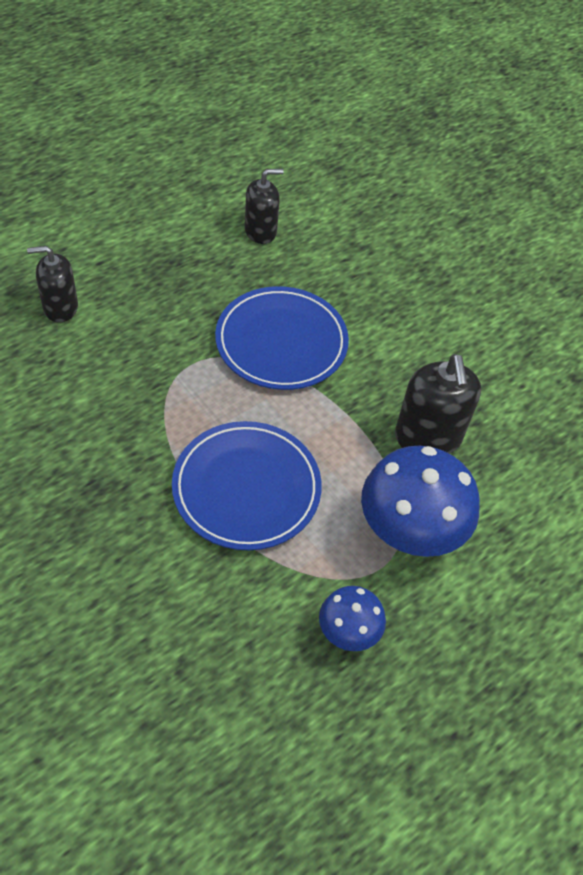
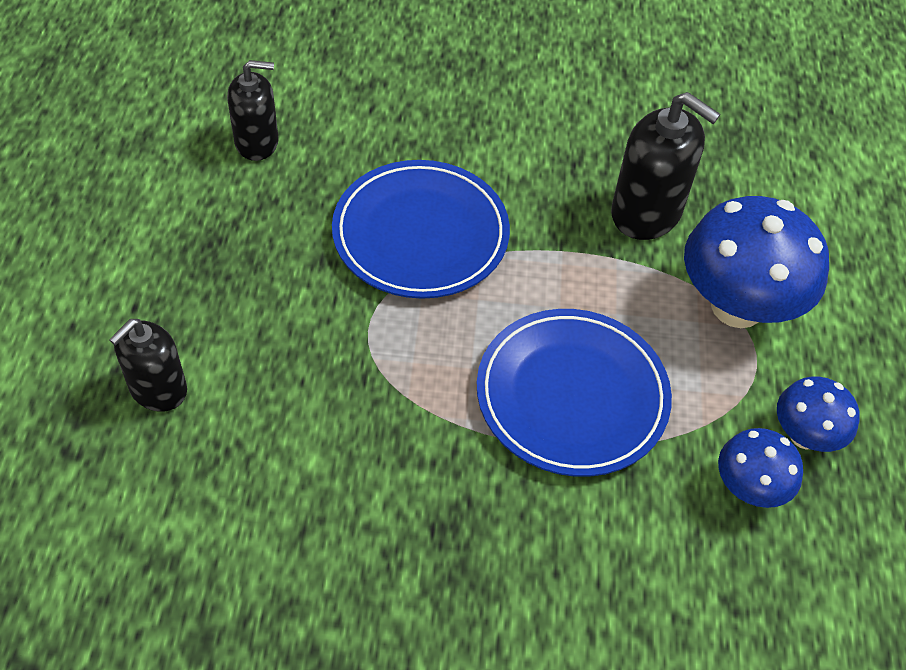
camera: 45 degrees left, 0 degrees up
black soap dispenser [245,169,284,244] -> black soap dispenser turned 60 degrees clockwise [227,60,279,161]
none -> blue mushroom [718,428,803,508]

